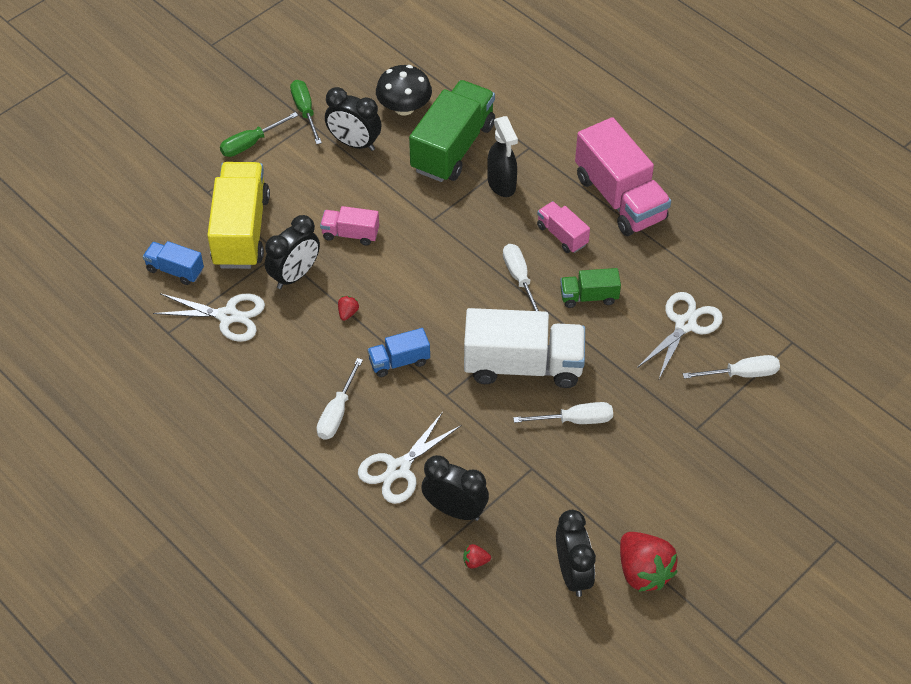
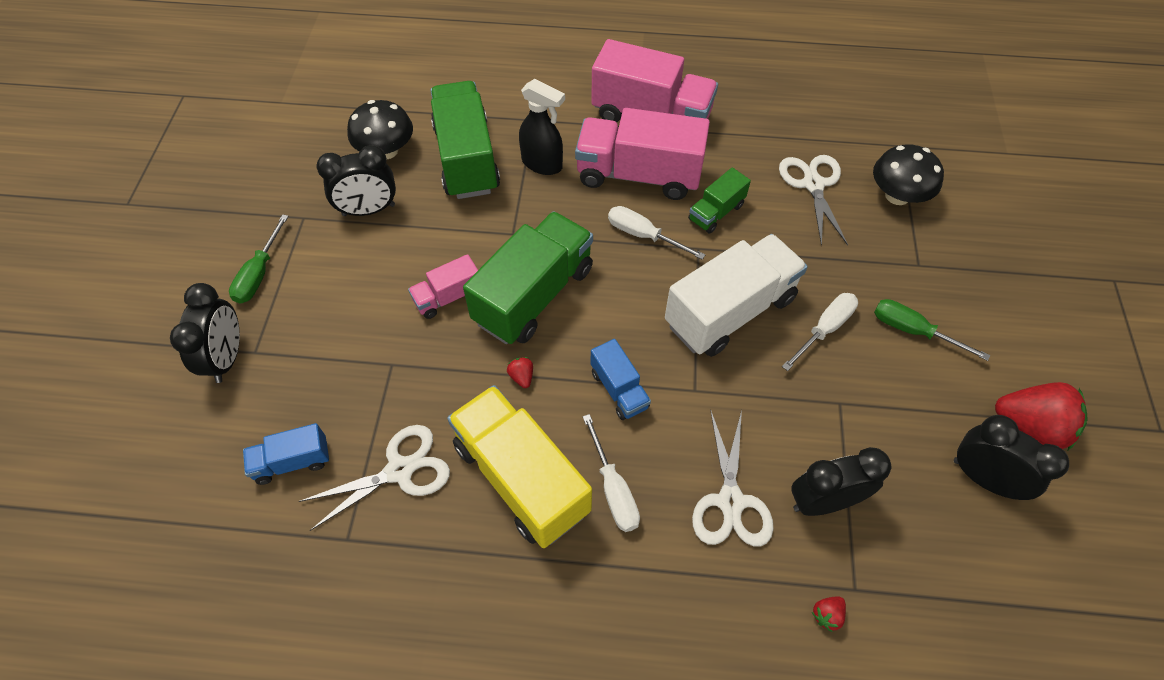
camera: 40 degrees left, 5 degrees up
yellow truck [207,162,270,269] -> yellow truck moved to [447,385,592,548]
black clock [265,215,320,289] -> black clock moved to [170,283,240,383]
green screwdriver [290,80,322,144] -> green screwdriver moved to [874,299,990,361]
blue truck [367,328,430,377] -> blue truck turned 60 degrees counterclockwise [590,339,651,420]
red strawberry [463,544,491,568] -> red strawberry moved to [812,597,846,632]
pink truck [537,201,590,253] -> pink truck [575,108,710,200], size x2.00
white screwdriver [683,355,780,379] -> black mushroom [873,144,944,205]
none -> green truck [463,211,593,344]

